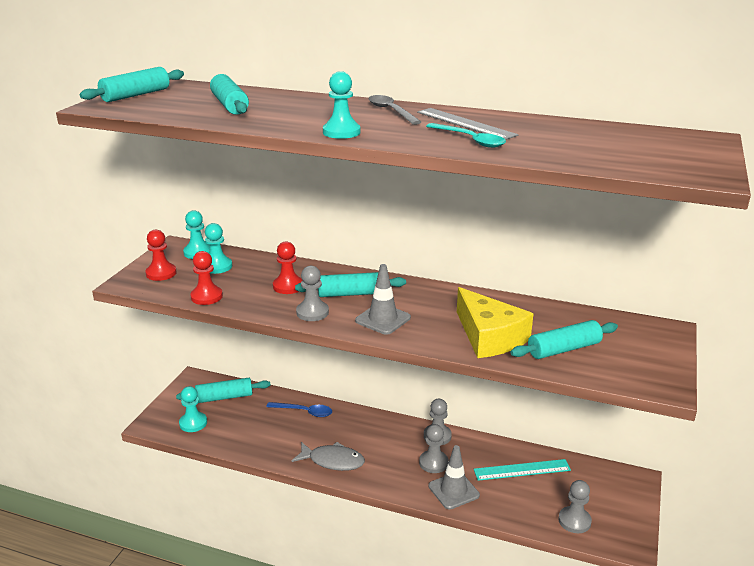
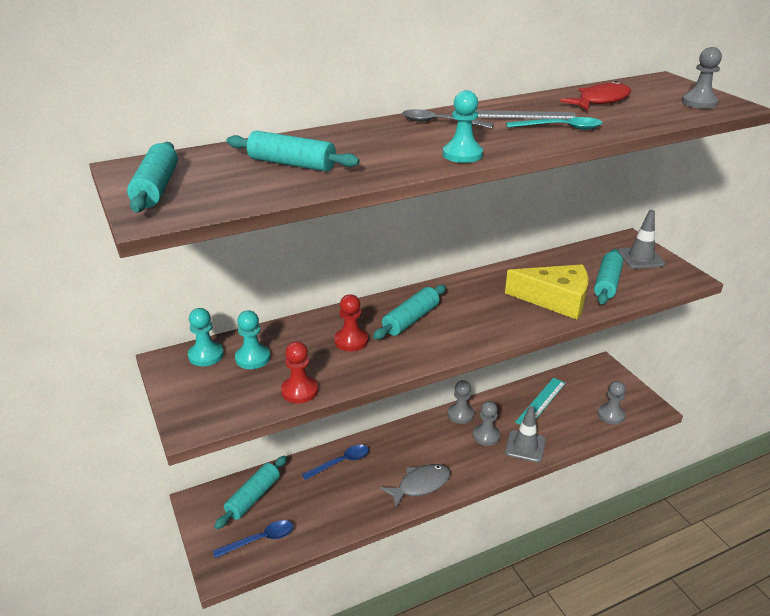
camera: 45 degrees left, 5 degrees up
red pawn [145,229,177,281] -> none
turquoise pawn [179,386,207,432] -> blue spoon [213,520,293,558]
grey pawn [296,266,329,321] -> grey pawn moved to [682,47,722,109]
grey traffic cone [355,264,411,335] -> grey traffic cone moved to [618,210,666,269]
none -> red fish [560,81,631,110]

